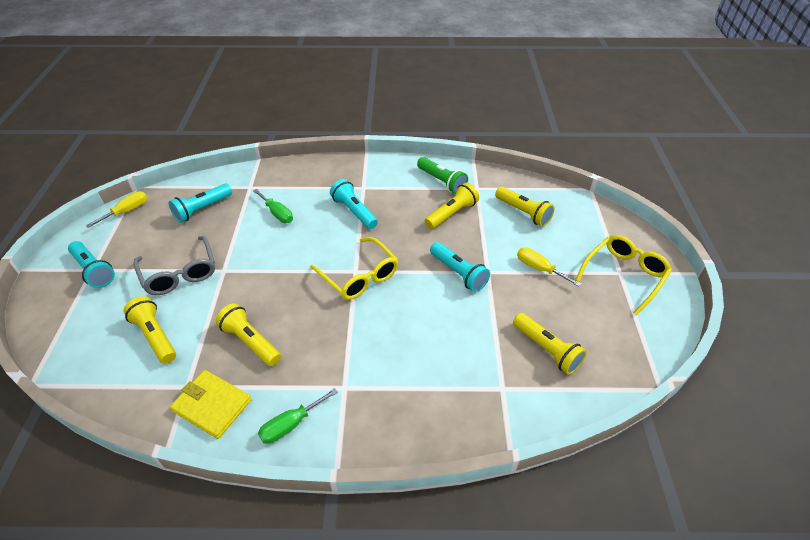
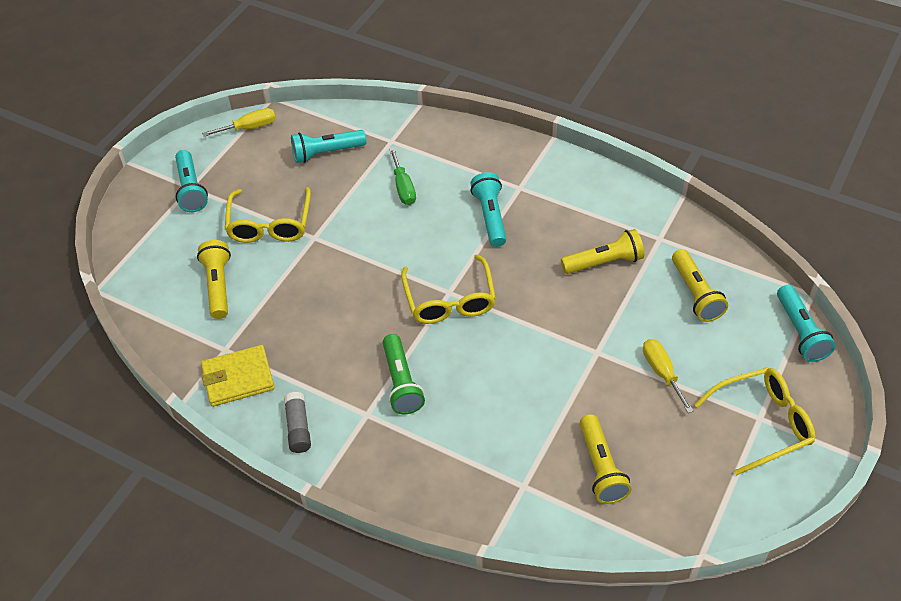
camera: 30 degrees right, 5 degrees up
grey glasses [133,236,215,295] -> yellow glasses [225,187,311,243]
yellow wallet [170,370,251,439] -> yellow wallet turned 75 degrees counterclockwise [201,345,275,407]
yellow flashlight [216,303,281,366] -> none
green screwdriver [258,388,338,444] -> grey glue stick [284,392,311,453]
green flashlight [417,157,468,194] -> green flashlight moved to [383,334,425,414]
turquoise flashlight [430,242,490,292] -> turquoise flashlight moved to [777,285,836,362]

